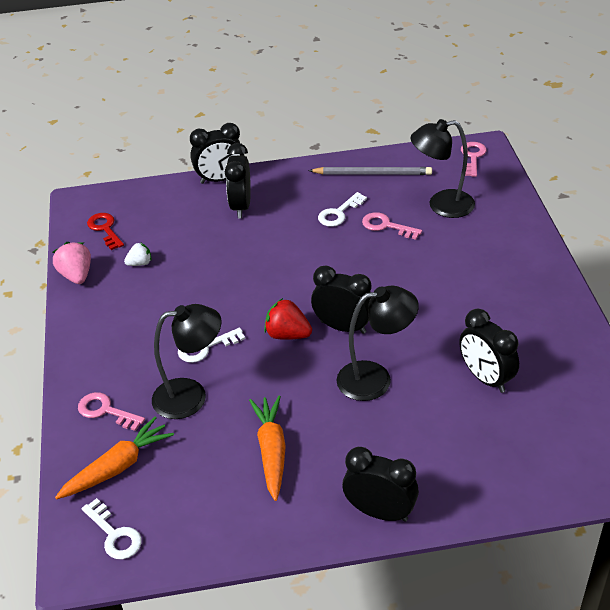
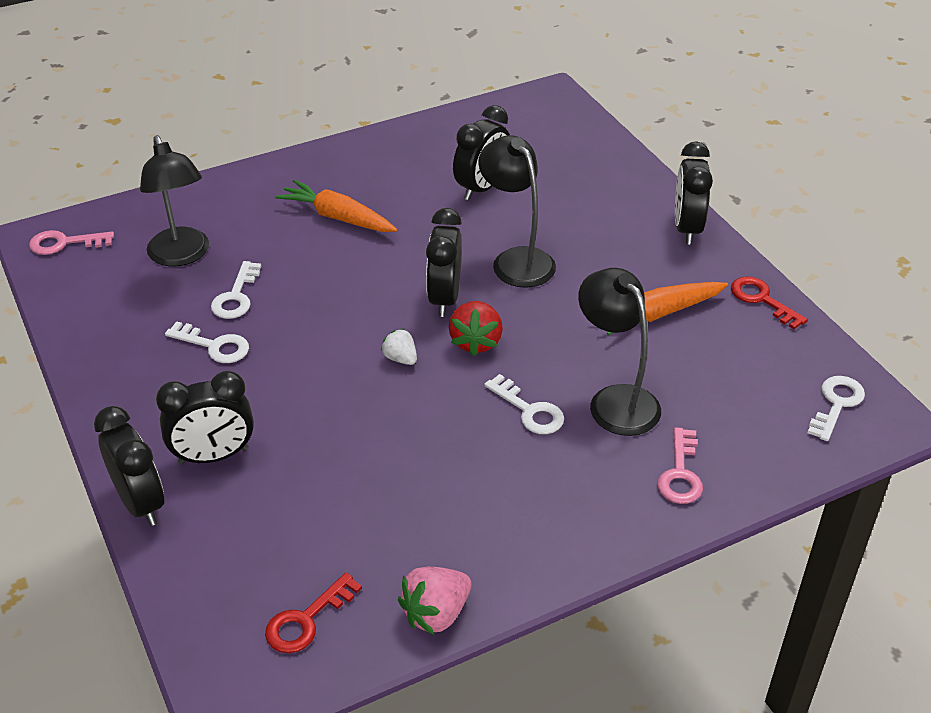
camera: 110 degrees left, 0 degrees up
orange carrot [55,417,174,499] -> orange carrot moved to [275,180,397,232]
white strawberry [124,242,151,266] -> white strawberry moved to [381,328,417,365]
grey pencil [308,167,432,175] -> none
pink key [362,212,422,240] -> white key [211,261,261,319]
none -> red key [731,276,808,329]

